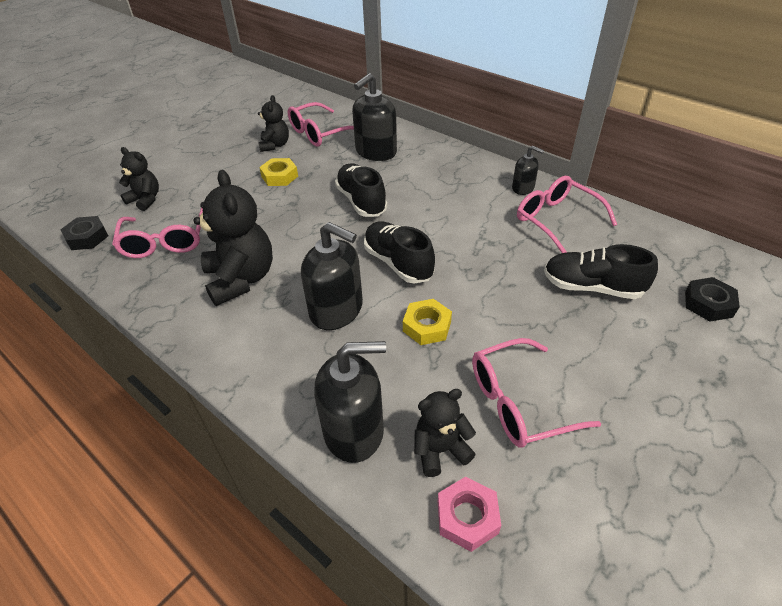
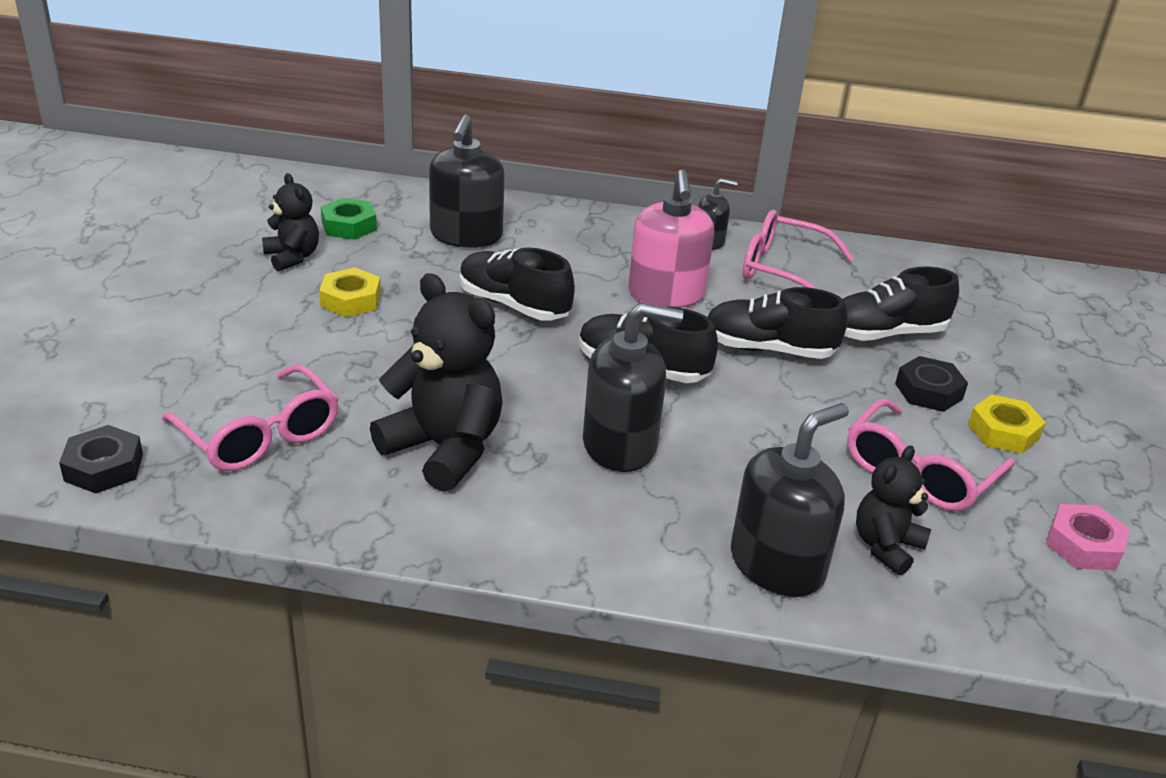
camera: 35 degrees left, 10 degrees down
black teddy bear [119,147,159,211] -> none
pink glasses [288,102,354,147] -> green nut [321,198,377,240]
yellow nut [403,299,452,345] -> yellow nut moved to [968,394,1046,454]
pink nut [438,477,501,552] -> pink nut moved to [1046,504,1130,570]
black nut [685,277,740,322] -> black nut moved to [895,356,968,412]
none -> pink soap dispenser [628,170,714,308]
none -> black shoe [708,287,848,359]

